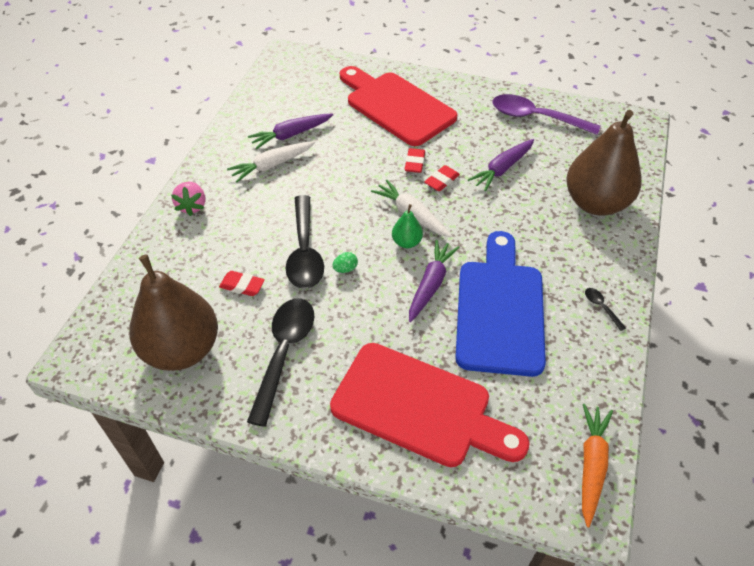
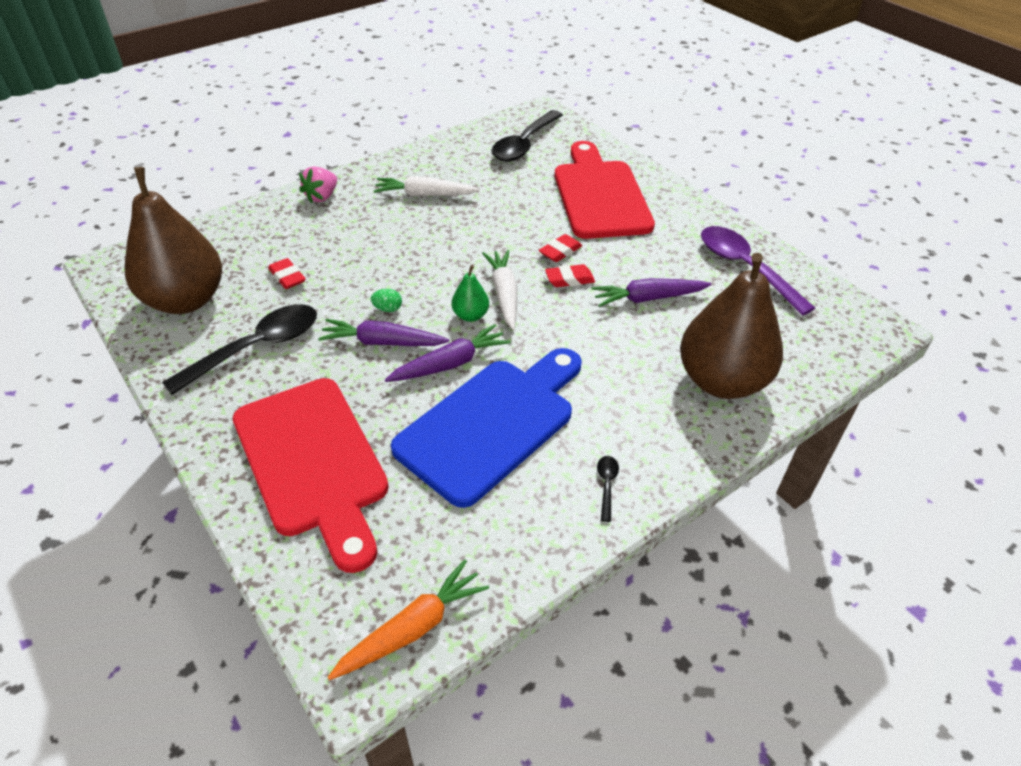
camera: 35 degrees right, 5 degrees down
purple carrot [248,114,333,149] -> purple carrot moved to [318,319,449,346]
black spoon [286,195,324,289] -> black spoon moved to [491,110,563,161]

